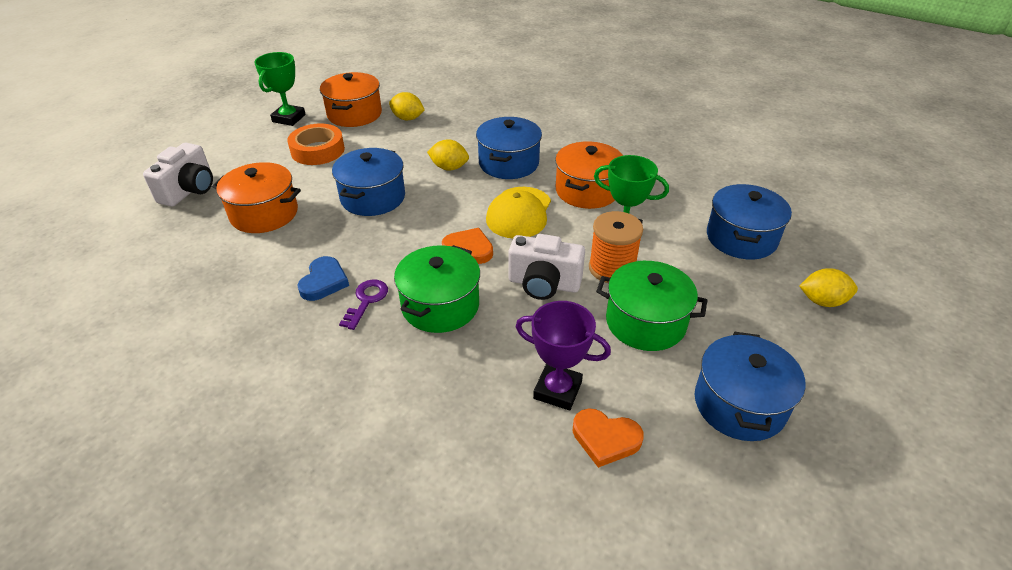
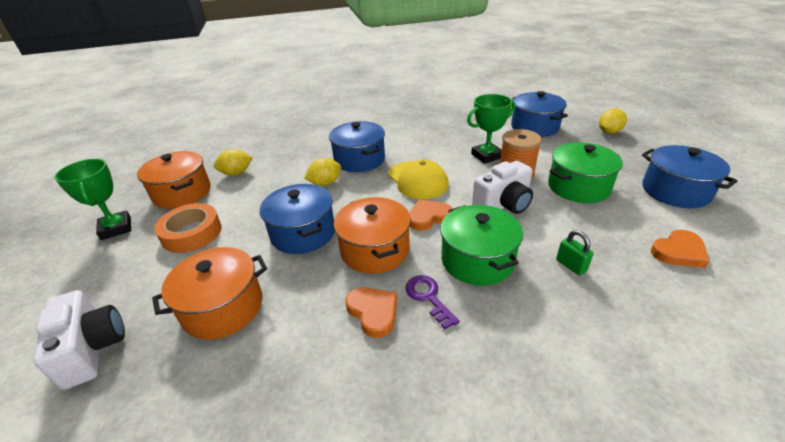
camera: 45 degrees left, 5 degrees down
blue heart [297,256,349,301] -> orange heart [346,287,397,338]
purple trophy [515,301,611,410] -> none
orange pot [555,141,623,209] -> orange pot moved to [334,197,411,274]
none -> green padlock [556,230,593,275]

